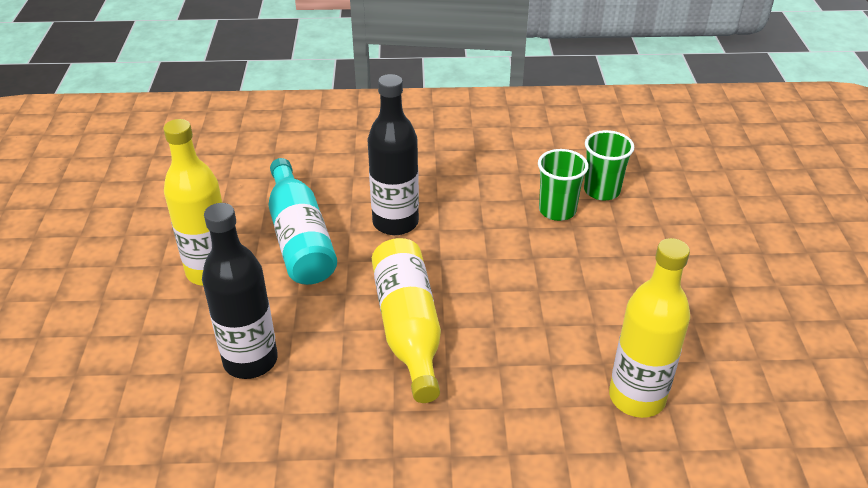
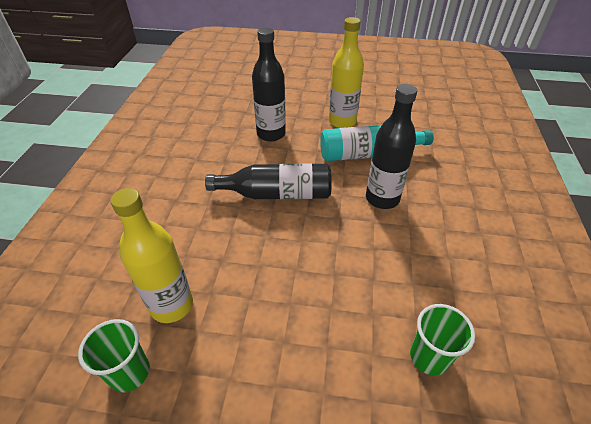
camera: 100 degrees right, 5 degrees up
yellow bottle [372,238,441,403] -> black bottle [205,163,332,199]
green cup [538,149,588,221] -> green cup moved to [78,319,150,392]

